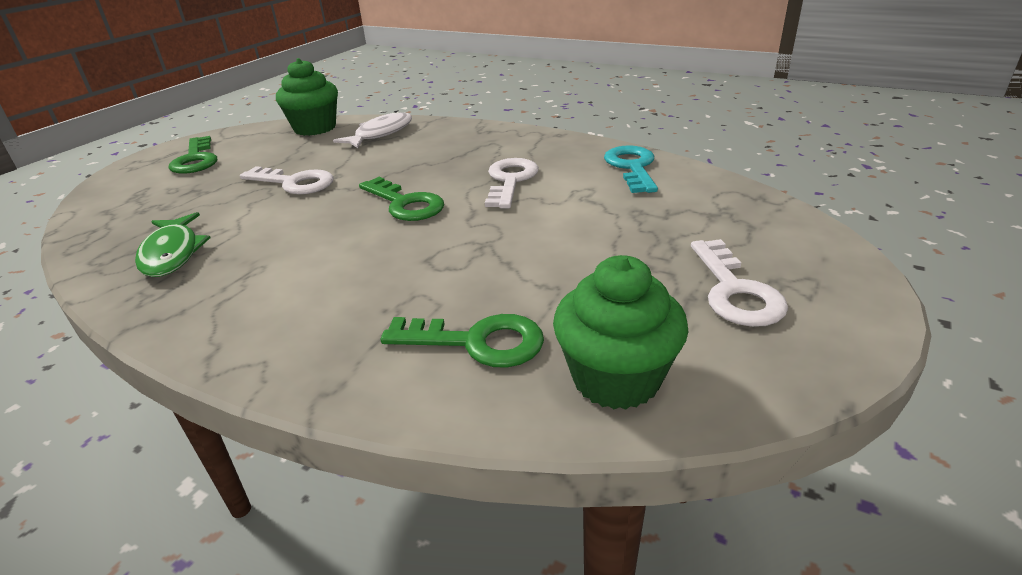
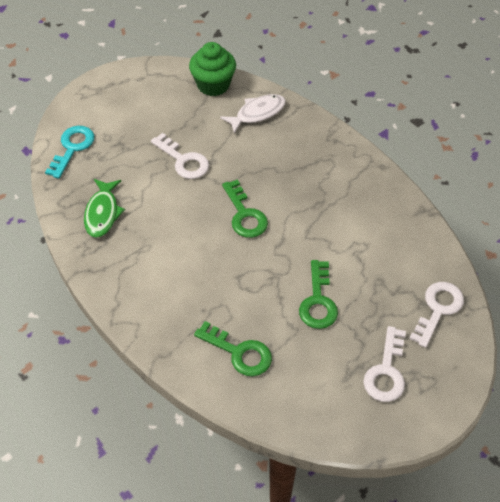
camera: 20 degrees right, 20 degrees up
green key [168,136,217,174] -> green key moved to [299,260,338,329]
white key [485,158,539,208] -> white key moved to [409,282,464,348]
green cupcake [553,255,689,410] -> none
turquoise key [604,146,658,193] -> turquoise key moved to [45,126,94,179]

